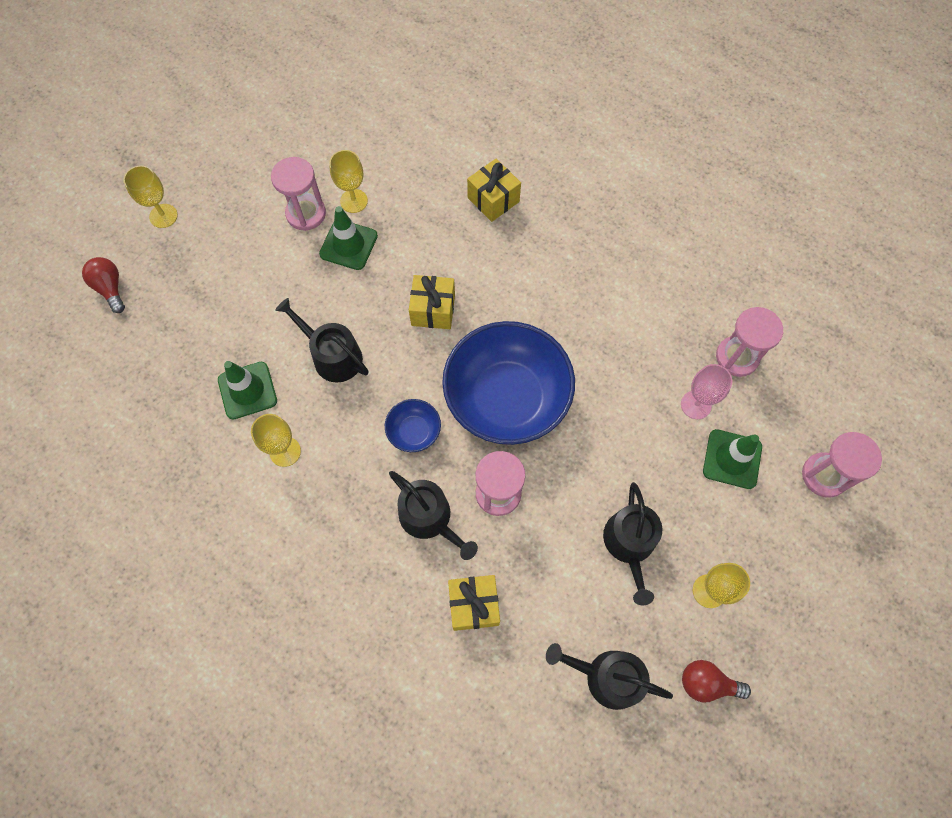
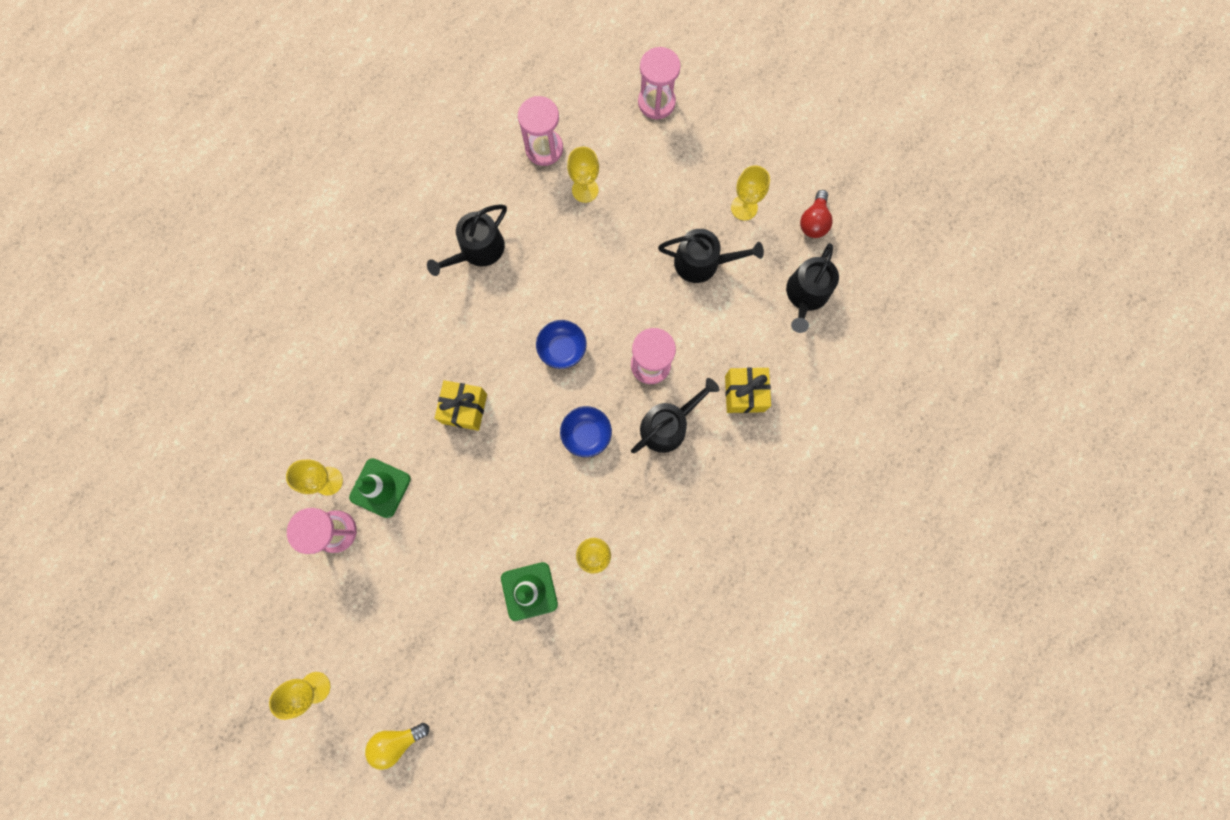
camera: 85 degrees left, 10 degrees up
red light bulb [82,257,125,313] -> yellow light bulb [365,723,429,770]
black watering can [275,298,369,383] -> black watering can moved to [427,204,507,276]
blue bowl [442,321,575,445] -> blue bowl [536,320,587,369], size x0.43
yellow gift [467,159,521,222] -> none
pink goblet [681,364,732,419] -> yellow goblet [567,147,599,203]
green traffic cone [703,429,762,489] -> none

